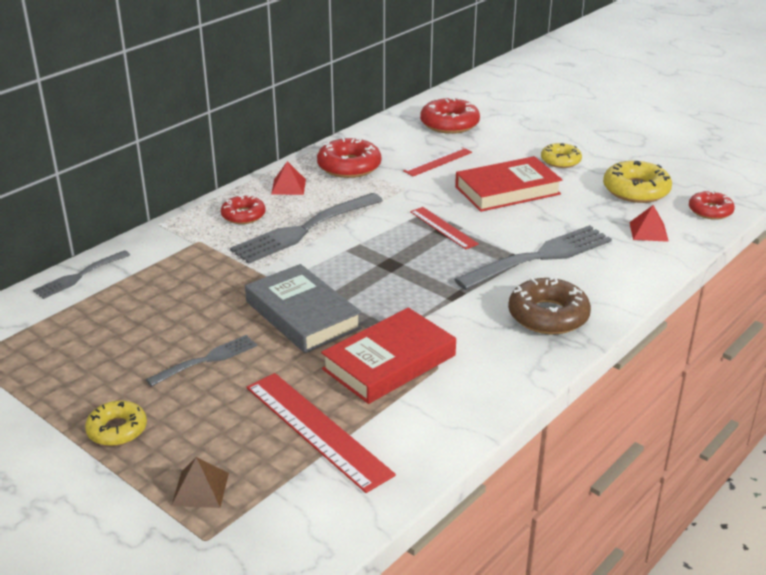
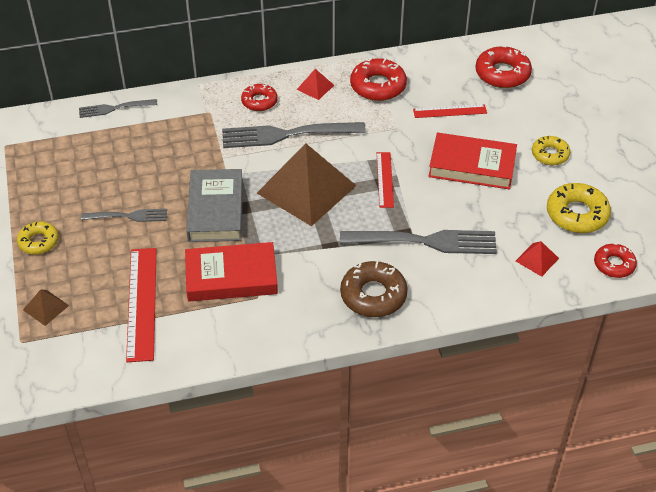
camera: 35 degrees right, 15 degrees up
none -> brown pyramid [257,143,357,226]

